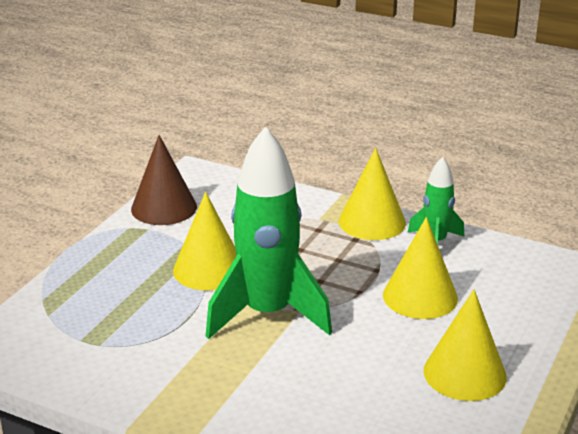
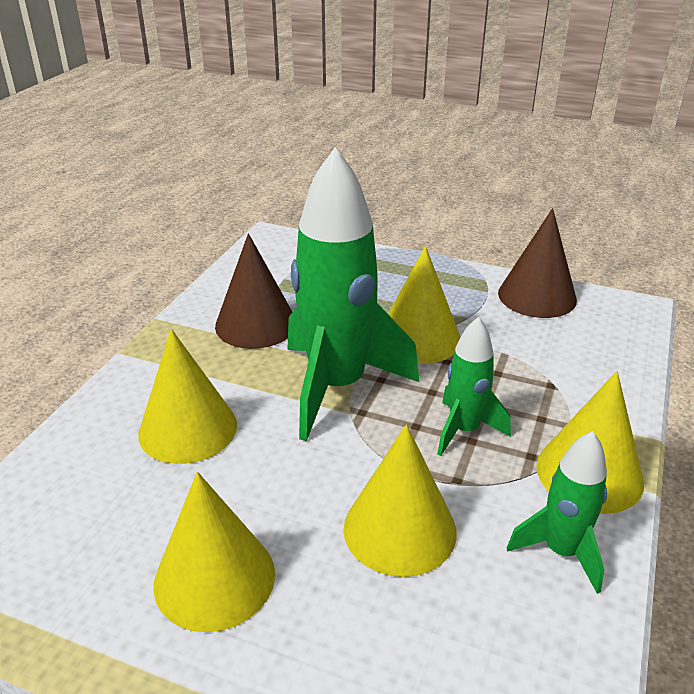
camera: 85 degrees right, 5 degrees up
none -> yellow cone [138,329,237,464]
none -> brown cone [215,233,292,349]
none -> green rocket [437,317,511,456]

